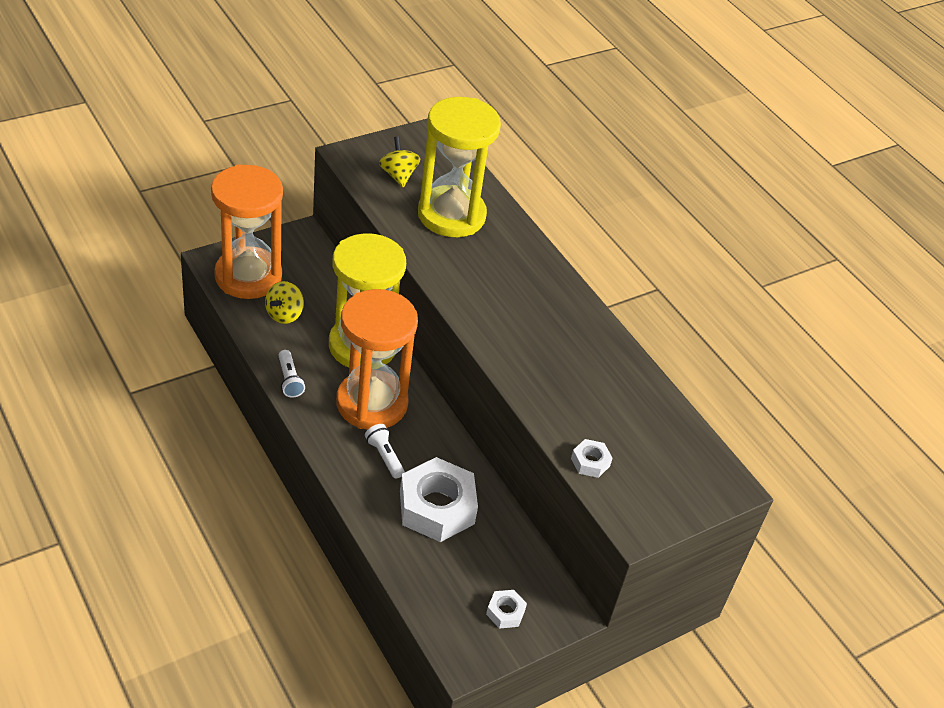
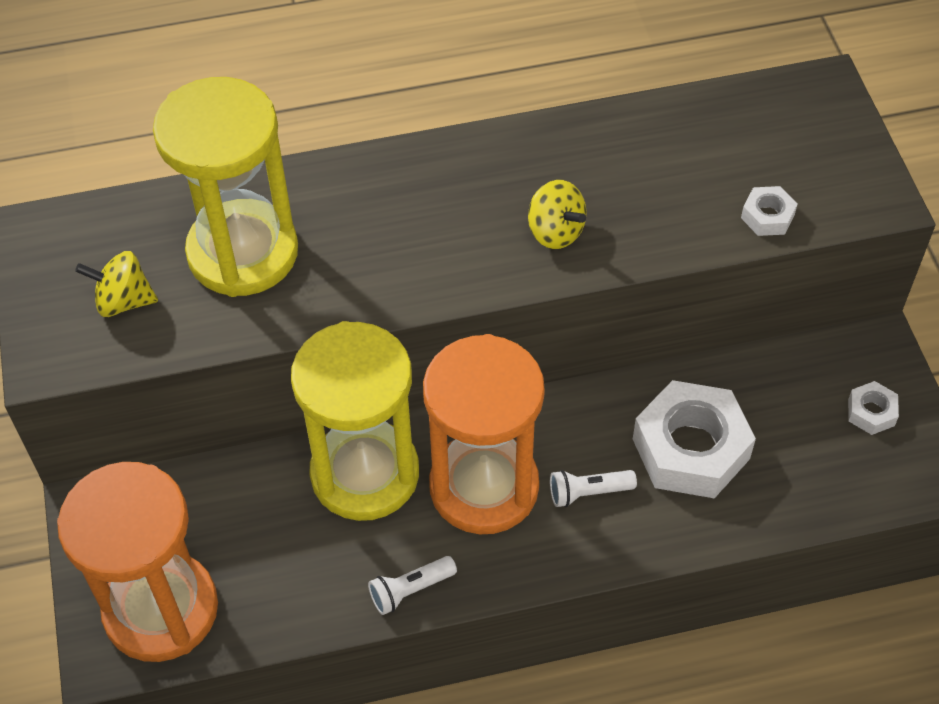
camera: 65 degrees left, 10 degrees up
yellow spinning top [265,281,304,324] -> yellow spinning top moved to [528,180,587,249]
white flashlight [279,350,305,398] -> white flashlight turned 150 degrees clockwise [368,556,457,615]

